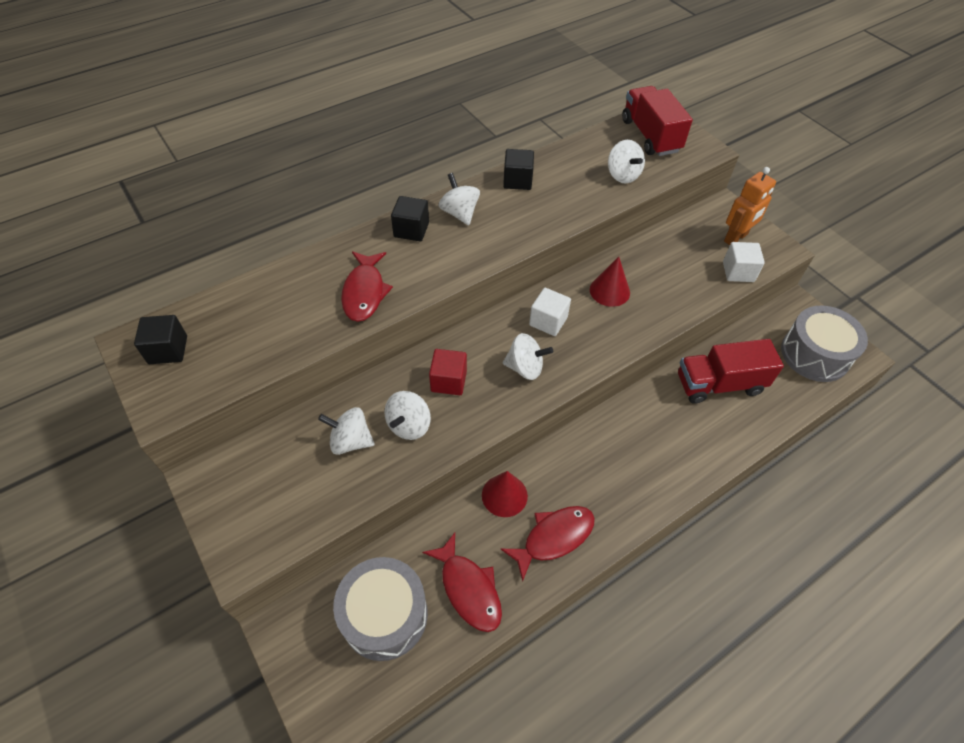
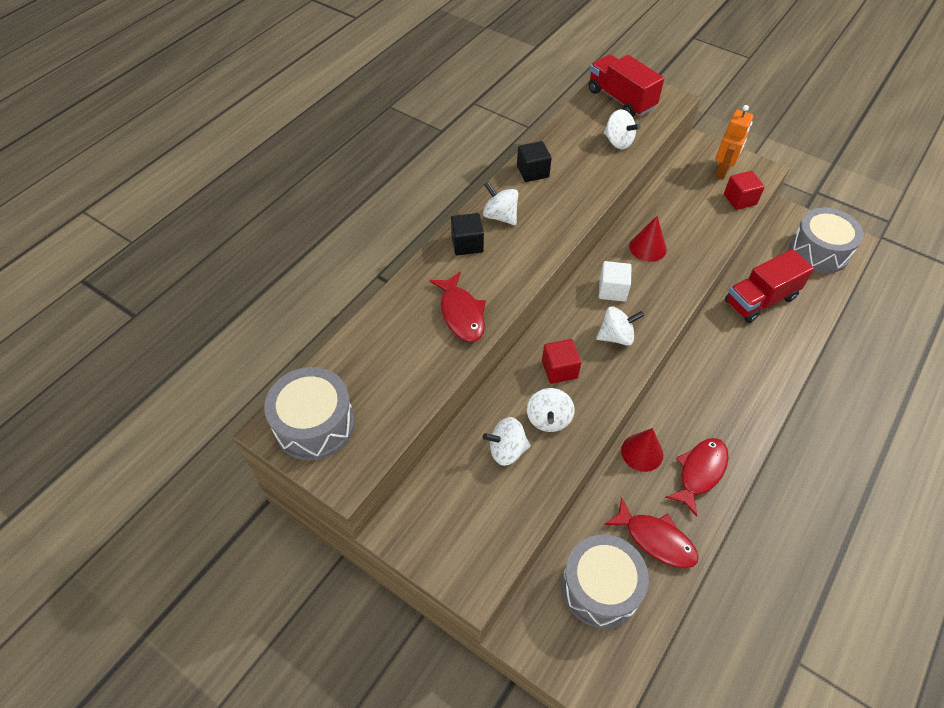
camera: 20 degrees left, 0 degrees up
black cube [134,315,187,364] -> grey drum [264,367,355,461]
white cube [723,242,765,282] -> red cube [724,171,765,210]

